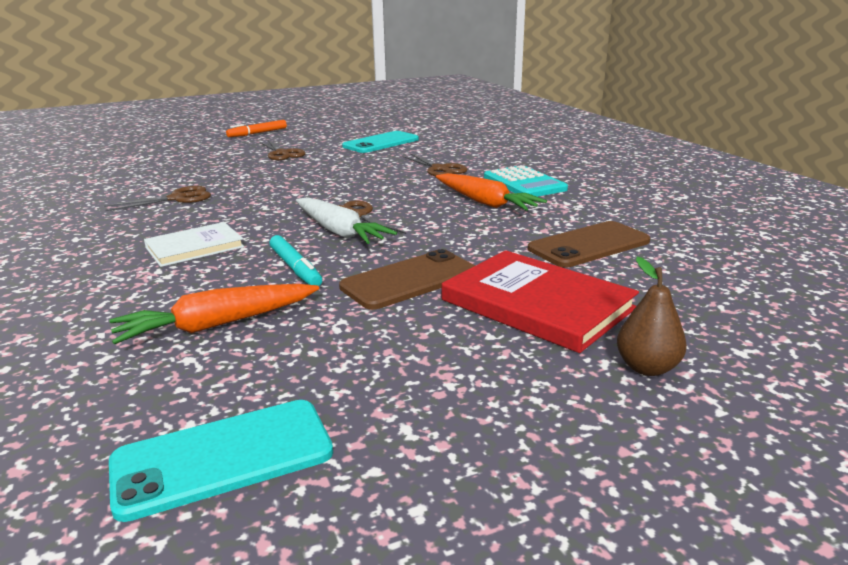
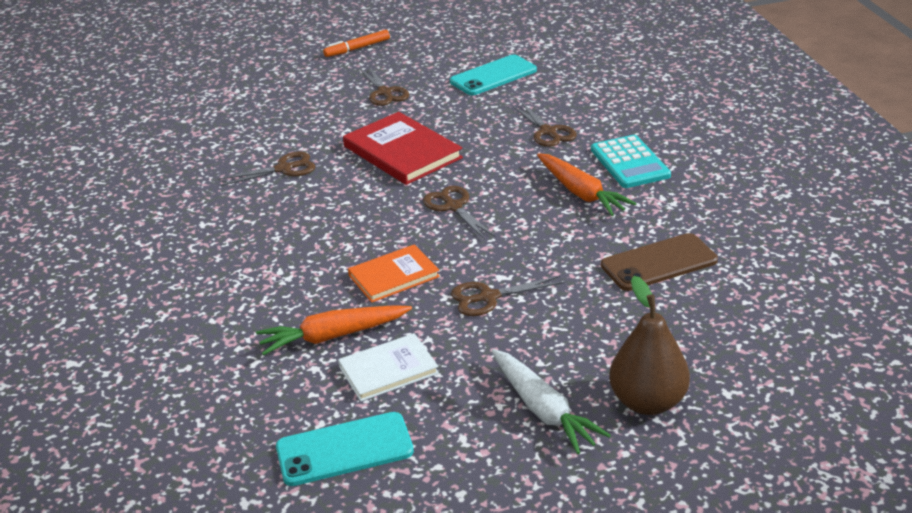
camera: 10 degrees right, 10 degrees up
white book [144,222,244,267] -> white book moved to [338,333,439,401]
turquoise marker [269,235,322,286] -> orange book [348,244,440,302]
white carrot [296,197,397,244] -> white carrot moved to [491,349,611,454]
brown phone [339,249,475,310] -> brown scissors [451,276,564,316]
red book [442,250,639,353] -> red book moved to [343,112,463,185]
brown pear [617,257,687,376] -> brown pear [609,276,690,415], size x1.63

